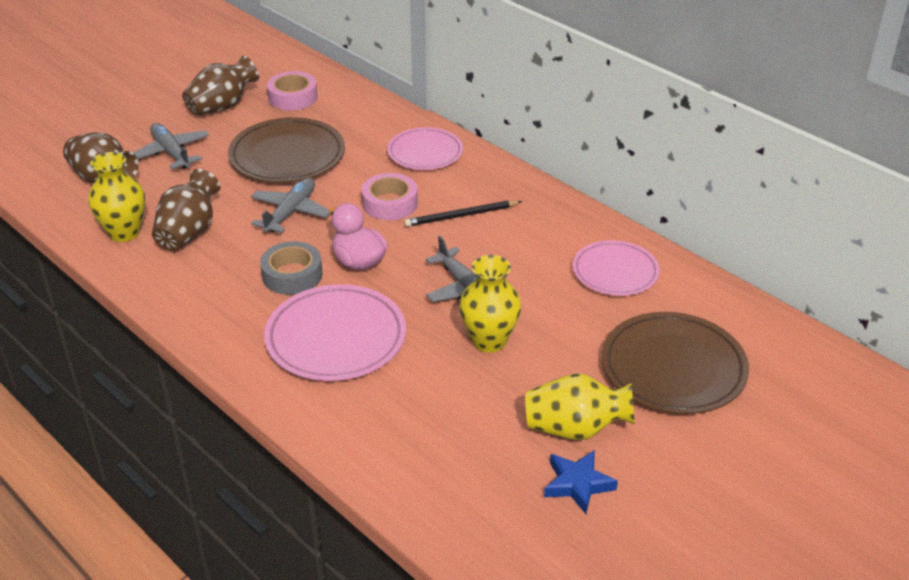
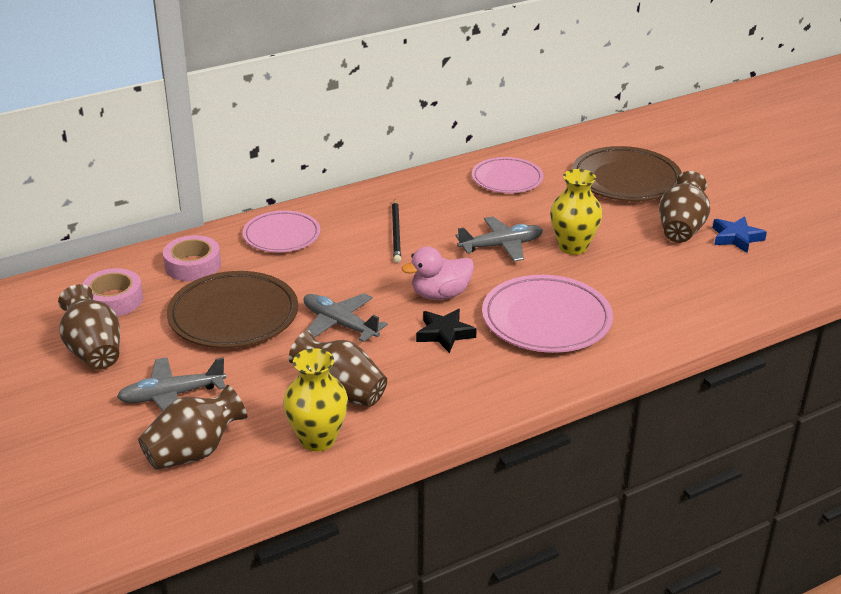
camera: 75 degrees left, 5 degrees down
grey tape [260,241,323,295] -> black star [416,309,477,353]
pink tape [361,173,418,220] -> pink tape moved to [163,235,221,281]
yellow vase [525,373,635,440] -> brown vase [659,171,710,243]

